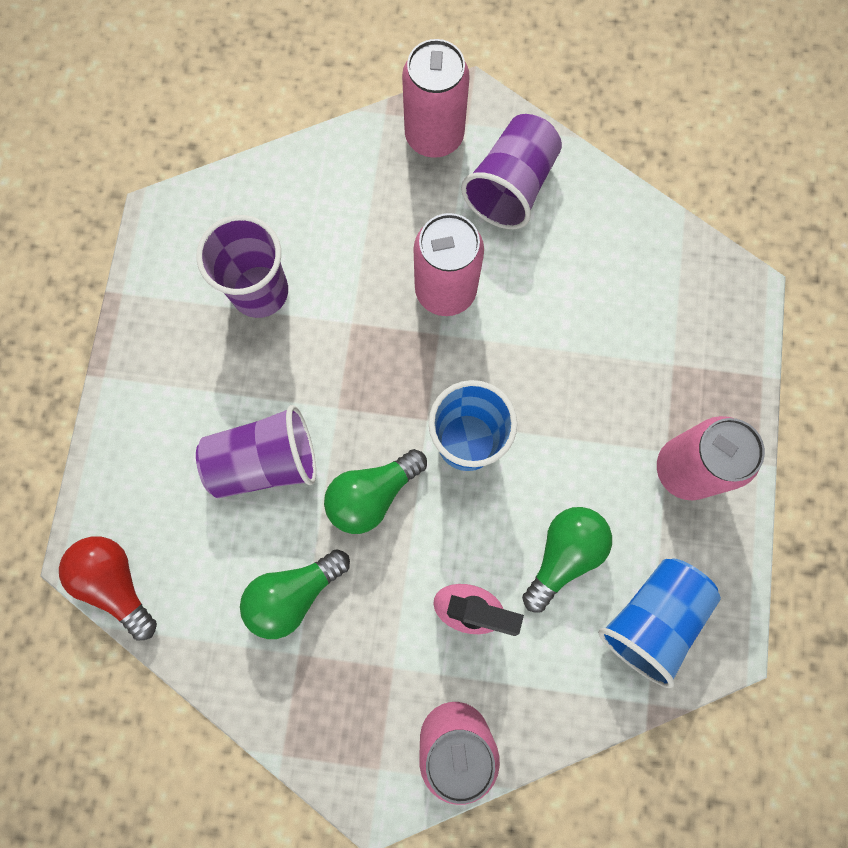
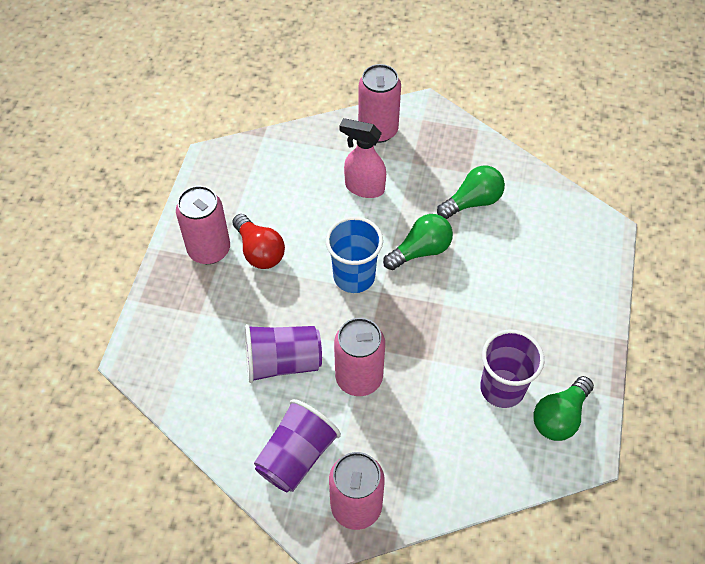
camera: 175 degrees left, 20 degrees down
red light bulb [59,536,157,641] -> red light bulb moved to [232,214,285,269]
purple cup [196,405,316,498] -> purple cup moved to [245,324,322,383]
green light bulb [522,507,612,612] -> green light bulb moved to [533,376,594,441]
blue cup [598,559,721,688] -> none

